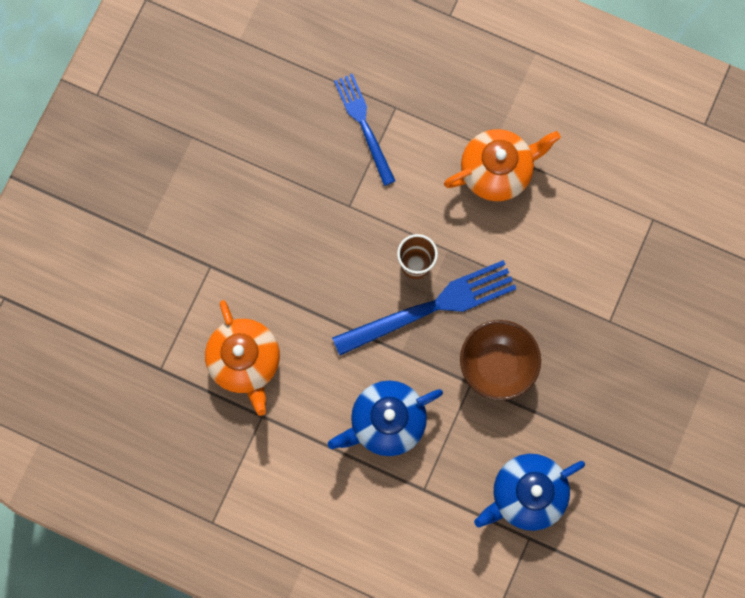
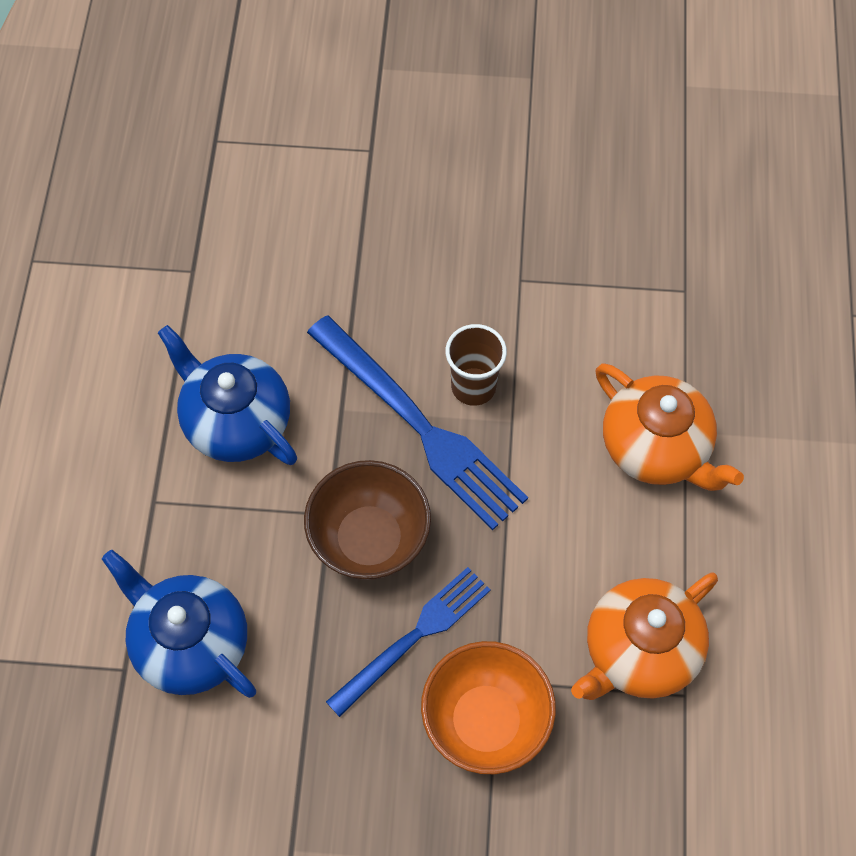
camera: 70 degrees right, 15 degrees down
orange teapot [205,300,280,416] -> orange teapot moved to [571,572,718,700]
blue fork [334,73,395,186] -> blue fork moved to [326,567,491,717]
none -> orange bowl [421,641,556,774]

